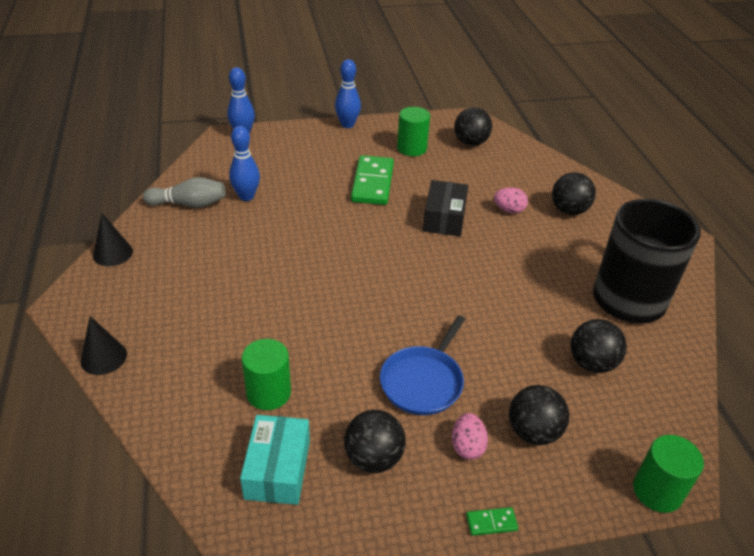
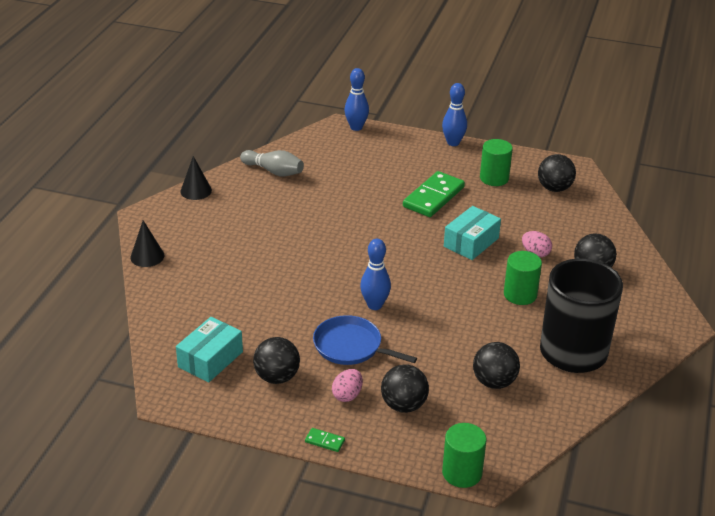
camera: 30 degrees right, 5 degrees down
blue bowling pin [229,126,260,201] -> blue bowling pin moved to [360,239,391,310]
green cylinder [242,339,291,410] -> green cylinder moved to [504,251,542,305]
blue pan [380,315,465,415] -> blue pan turned 60 degrees clockwise [313,315,417,365]
black box [423,180,468,236] -> turquoise box [444,206,501,260]

